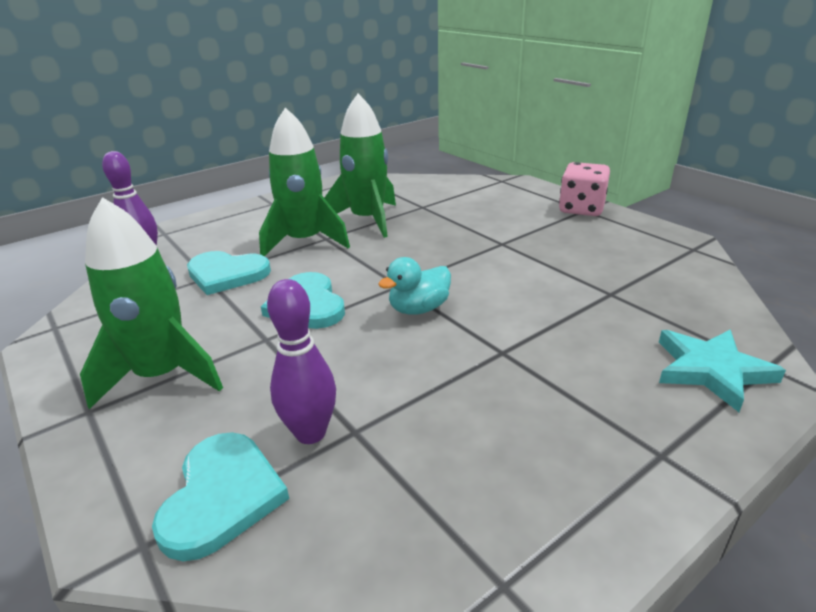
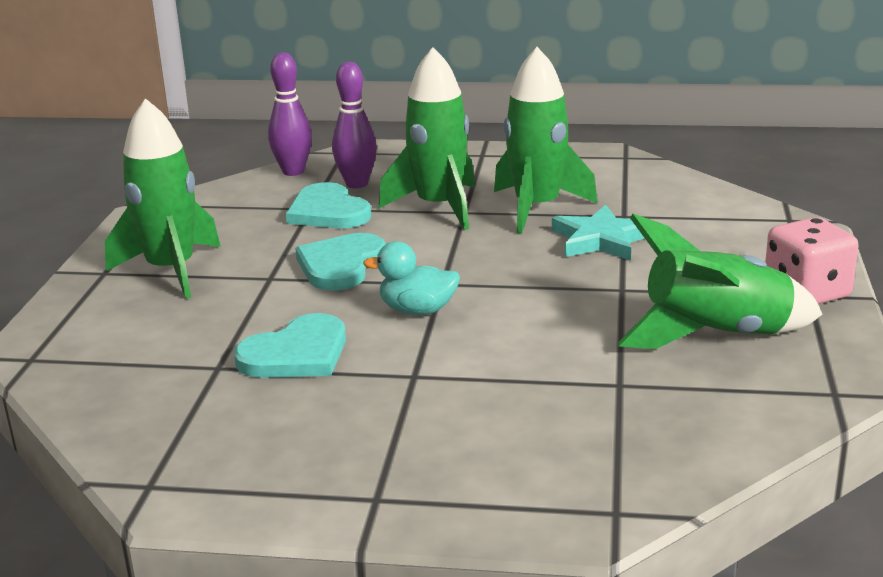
camera: 45 degrees right, 5 degrees down
turquoise heart [152,433,289,561] -> turquoise heart moved to [234,313,346,378]
purple bowling pin [267,279,336,444] -> purple bowling pin moved to [332,62,377,188]
turquoise star [659,330,786,412] -> turquoise star moved to [552,205,644,261]
none -> green rocket [617,214,823,349]

